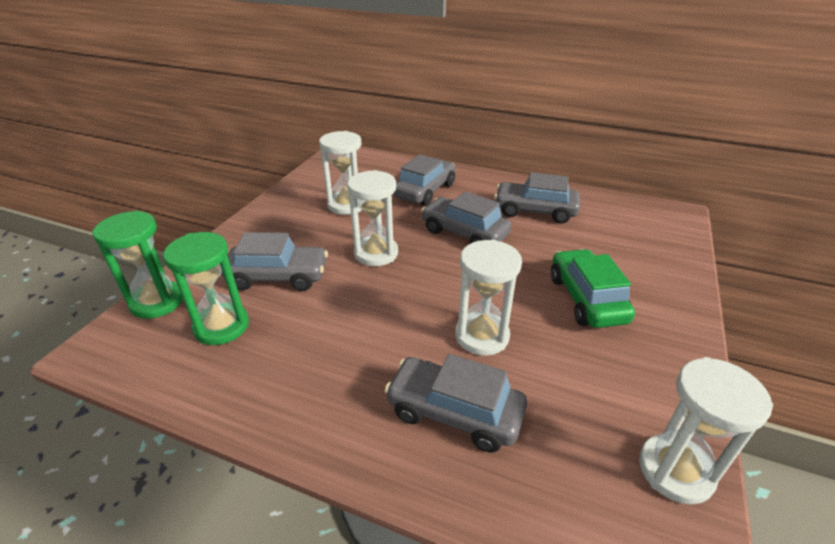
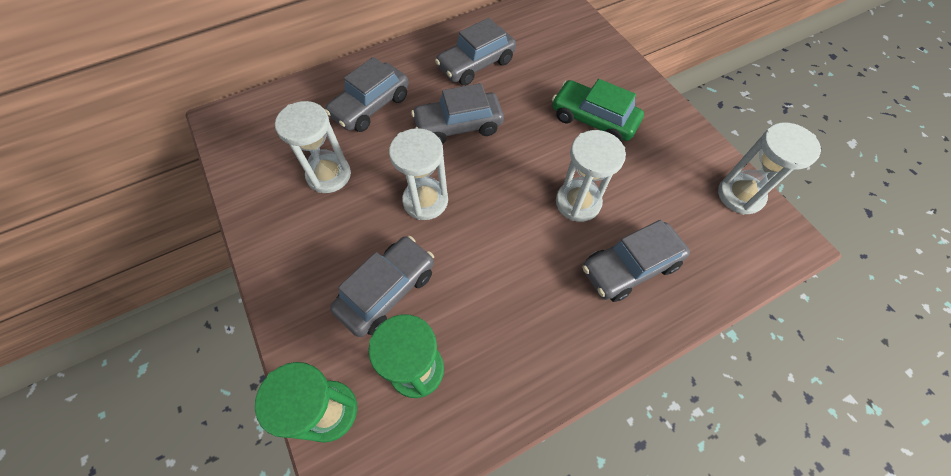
camera: 50 degrees left, 25 degrees up
grey car [393,154,456,206] -> grey car turned 120 degrees counterclockwise [325,57,409,132]

